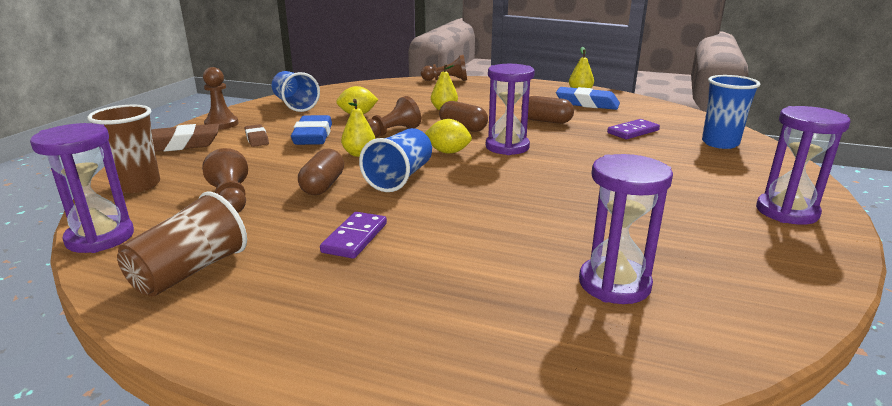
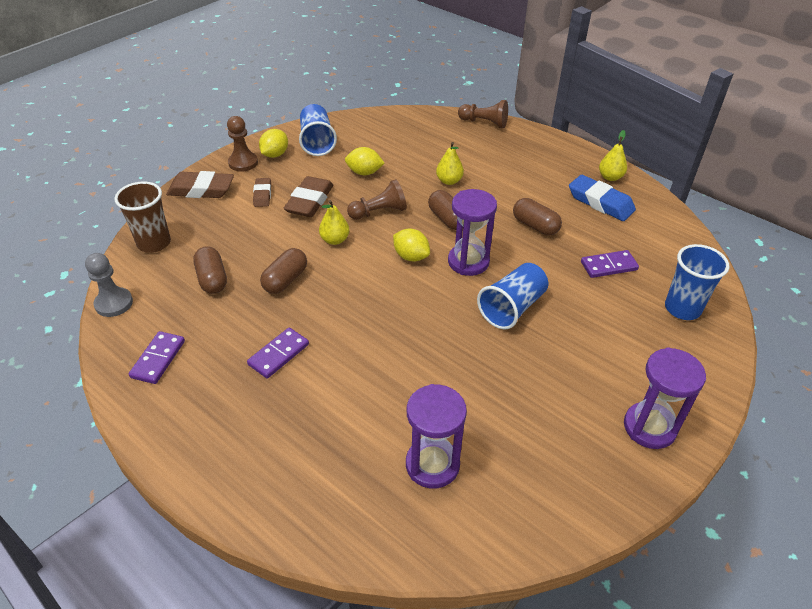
camera: 20 degrees right, 20 degrees up
purple hourglass [30,123,134,253] -> grey pawn [85,253,133,317]
brown cup [117,191,247,297] -> purple domino [129,331,185,384]
brown pawn [202,148,248,213] -> brown capsule [193,246,227,294]
blue eraser [291,115,332,145] -> brown eraser [284,176,334,217]
blue cup [359,128,432,192] -> blue cup moved to [477,263,548,330]
none -> yellow lemon [259,129,288,158]

